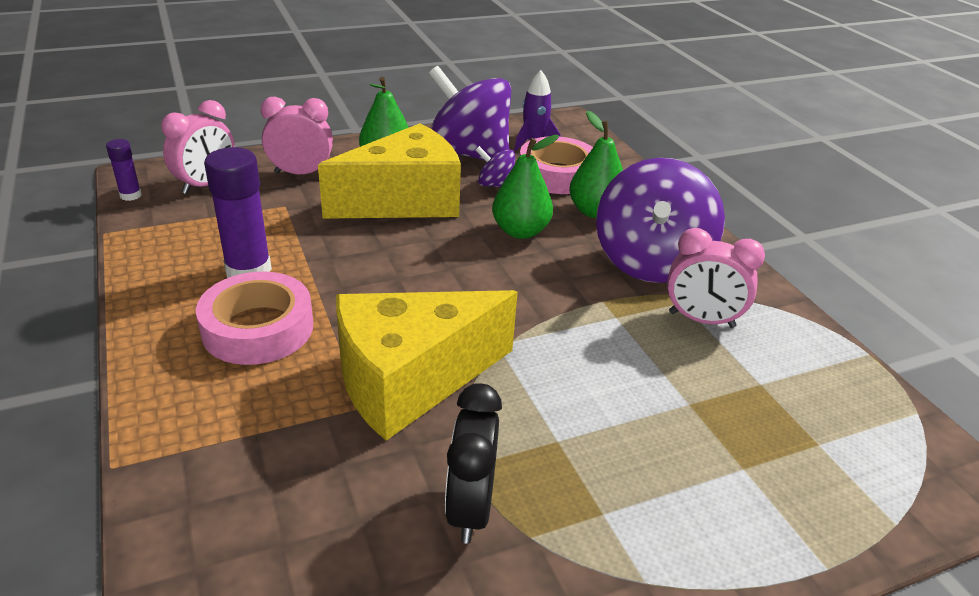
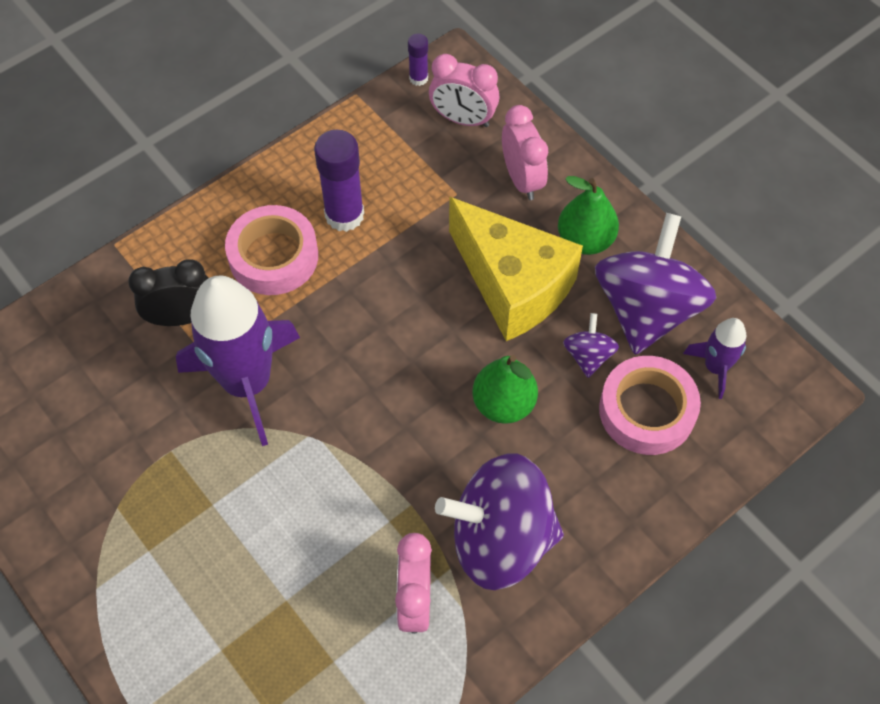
camera: 75 degrees right, 25 degrees up
yellow cheese [336,290,518,441] -> purple rocket [176,276,300,446]
black clock [445,383,502,544] -> black clock moved to [128,259,208,326]
green pear [569,111,623,218] -> none

